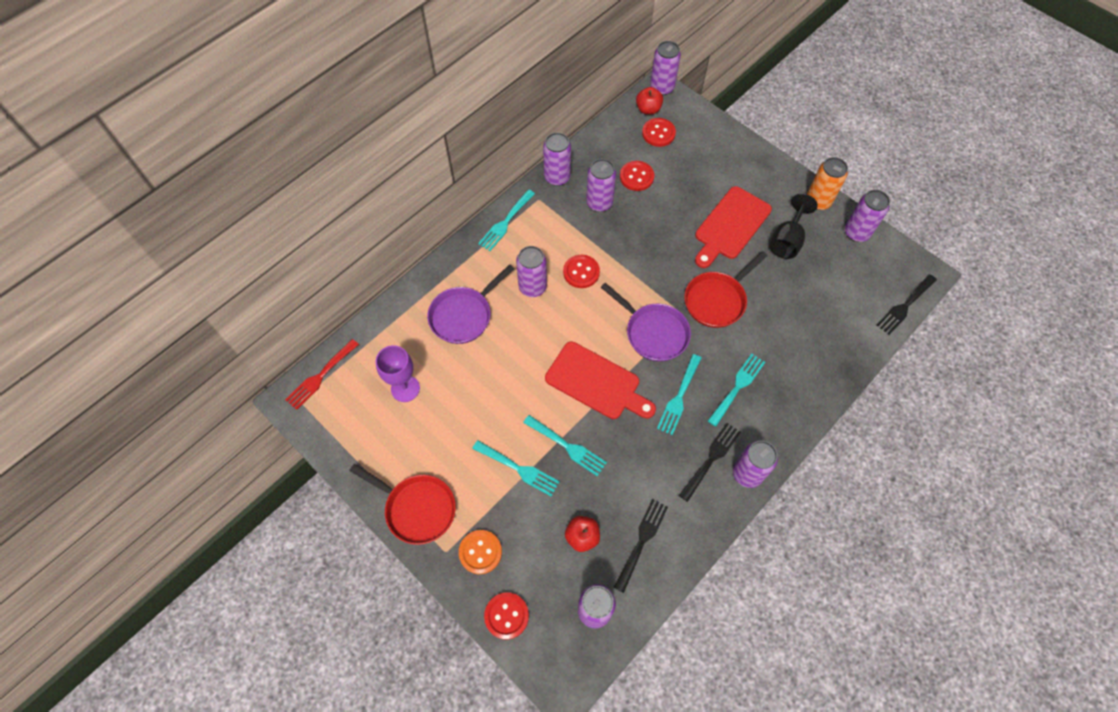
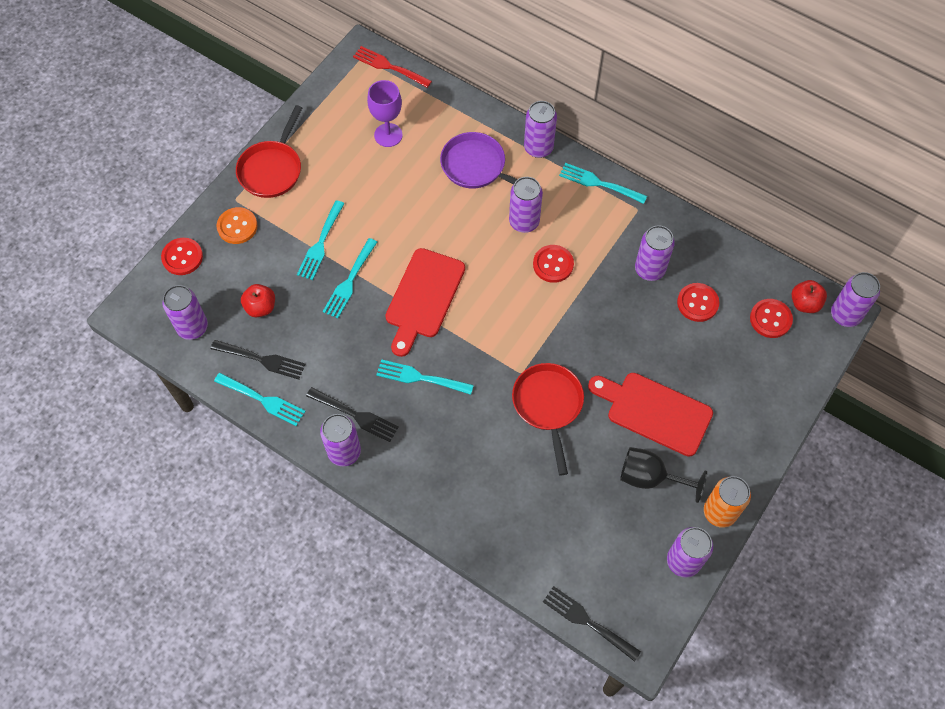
camera: 80 degrees right, 0 degrees up
purple can [543,133,571,186] -> purple can moved to [524,101,557,158]
purple pan [601,283,691,362] -> none
red pan [684,251,767,328] -> red pan turned 45 degrees clockwise [512,363,584,475]
turquoise fork [708,354,765,427] -> turquoise fork moved to [214,373,306,426]

